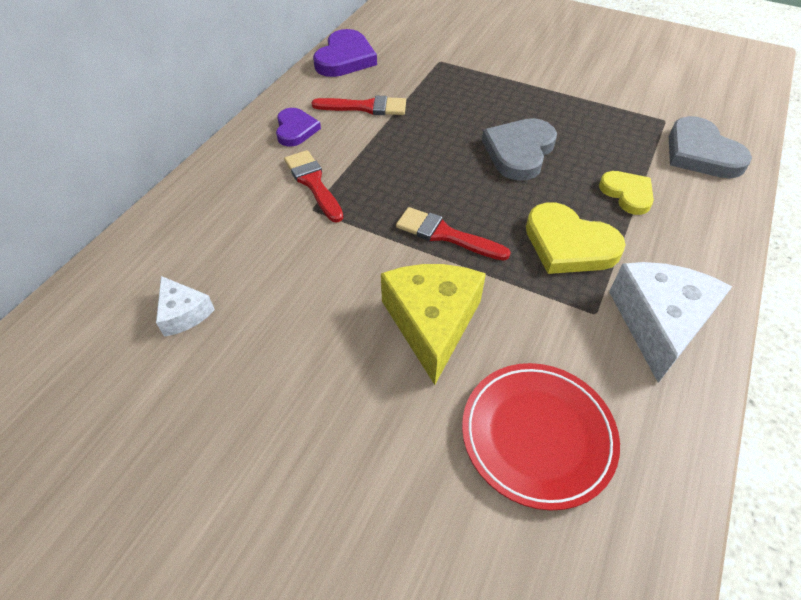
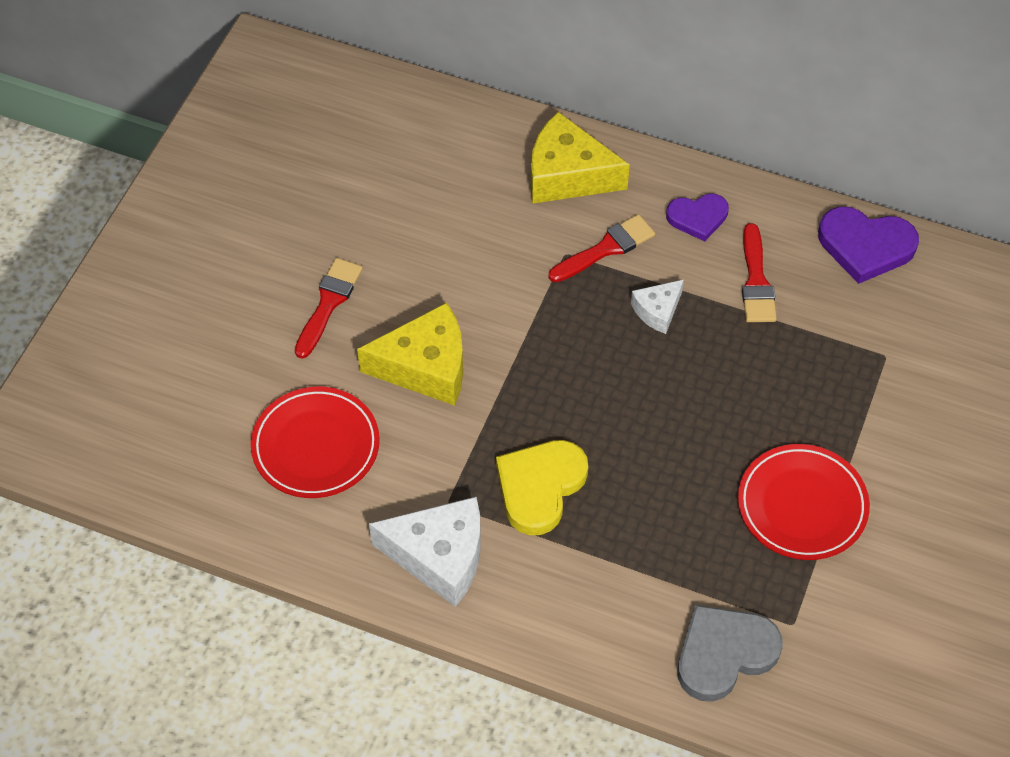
camera: 85 degrees right, 5 degrees up
white cheese [156,276,215,337] -> white cheese moved to [631,280,684,334]
red brush [396,207,511,261] -> red brush moved to [295,258,363,359]
grey heart [482,118,557,181] -> none
yellow heart [599,171,654,215] -> none
none -> yellow cheese [531,112,630,204]
none -> red plate [738,444,870,560]

